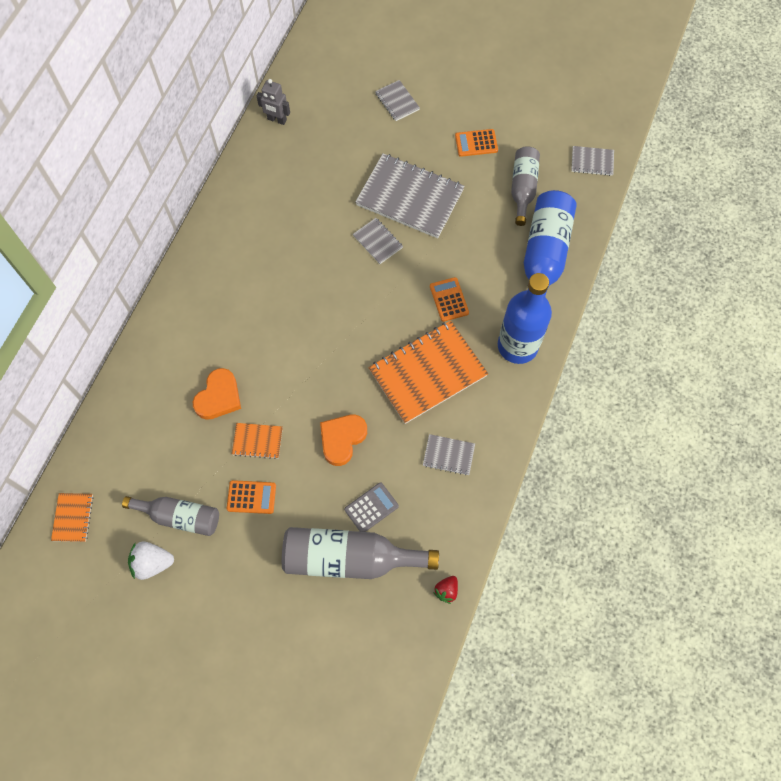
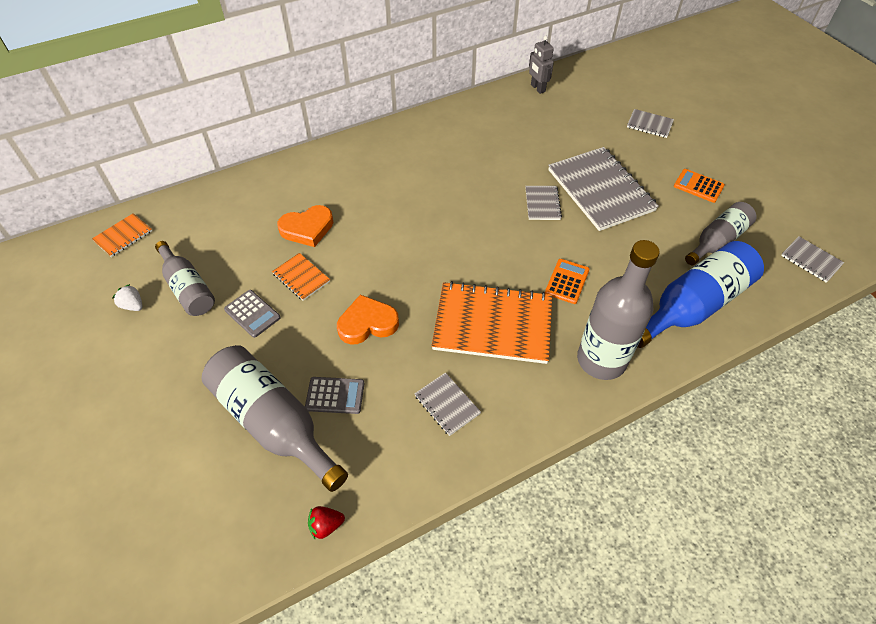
camera: 40 degrees right, 15 degrees down
white strawberry [128,542,174,580] -> white strawberry [112,284,143,311], size x0.63
orange calculator [227,480,276,514] -> grey calculator [224,290,281,338]
grey notebook [375,80,420,121] -> grey notebook turned 75 degrees counterclockwise [627,109,674,138]
blue bottle [498,273,552,364] -> grey bottle [577,240,660,380]

